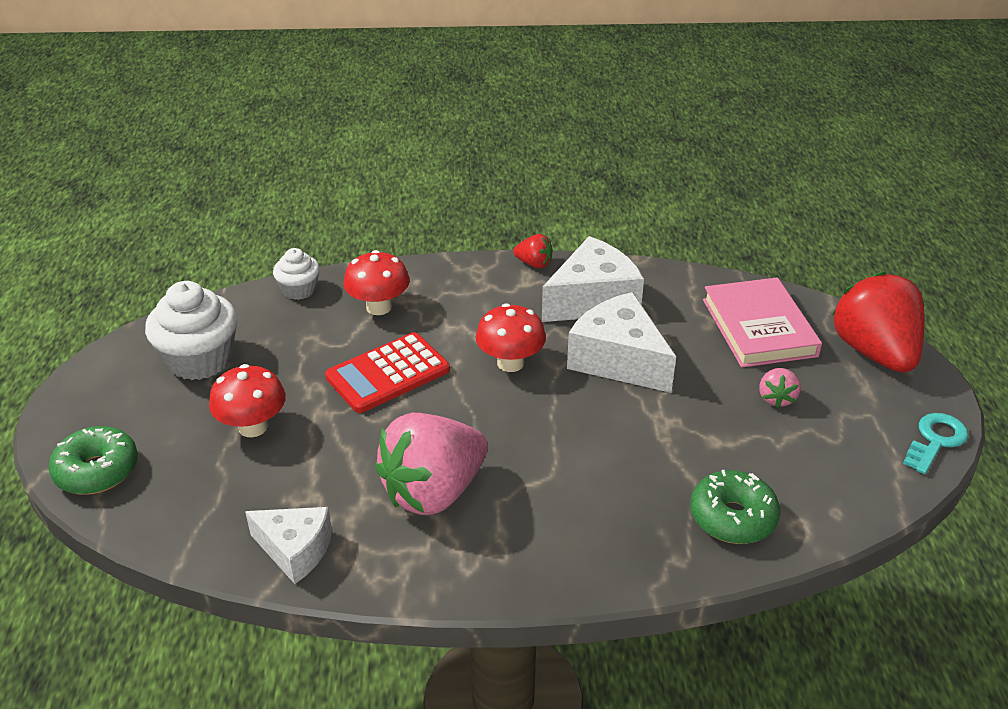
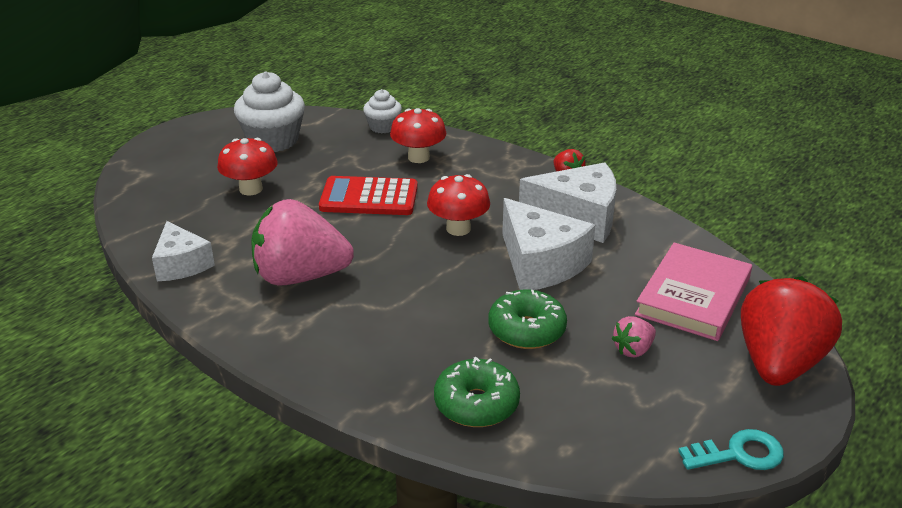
camera: 40 degrees right, 5 degrees down
green donut [49,426,138,495] -> green donut moved to [489,289,567,349]
white cheese [567,292,676,393] -> white cheese turned 150 degrees clockwise [502,198,595,290]

